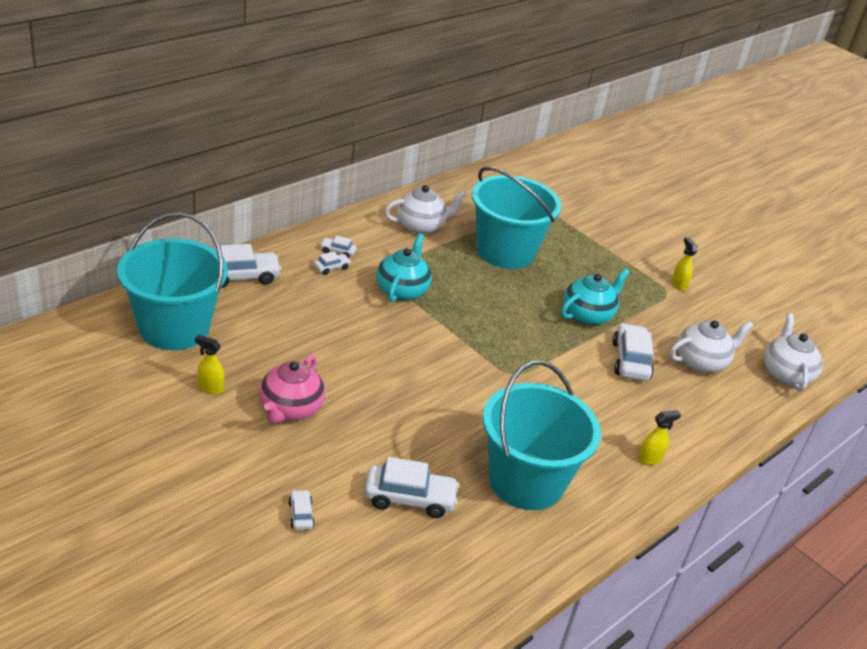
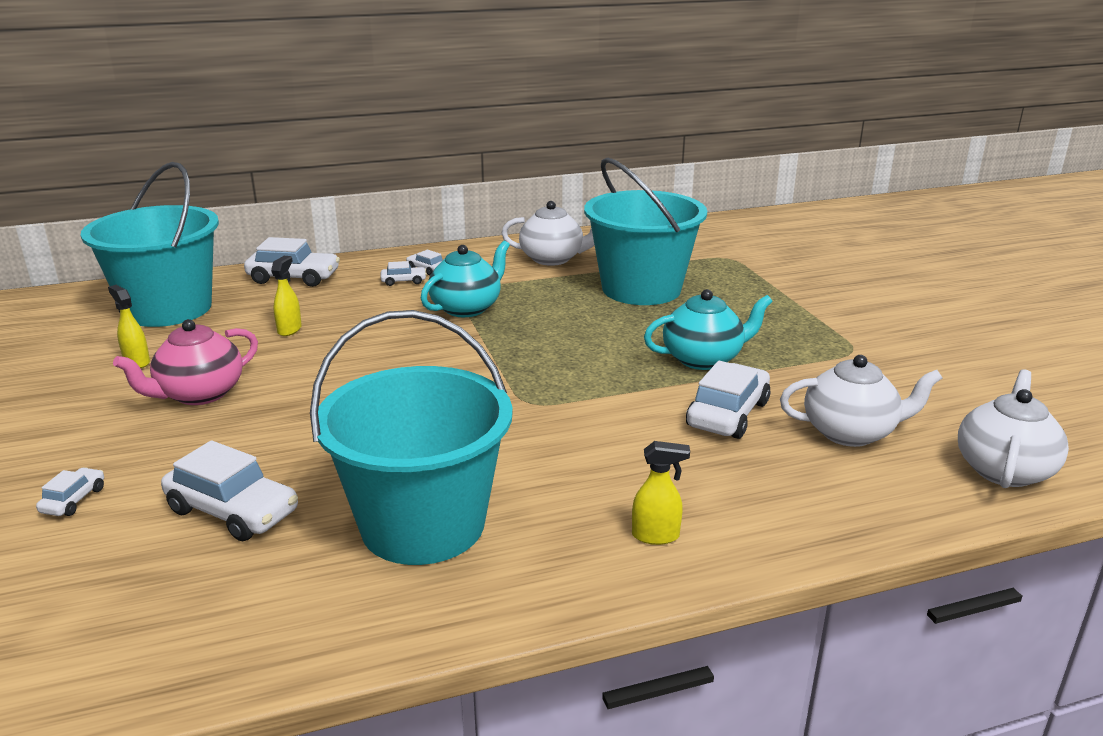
camera: 30 degrees right, 10 degrees down
yellow spray bottle [672,237,697,291] -> yellow spray bottle moved to [271,256,302,336]

